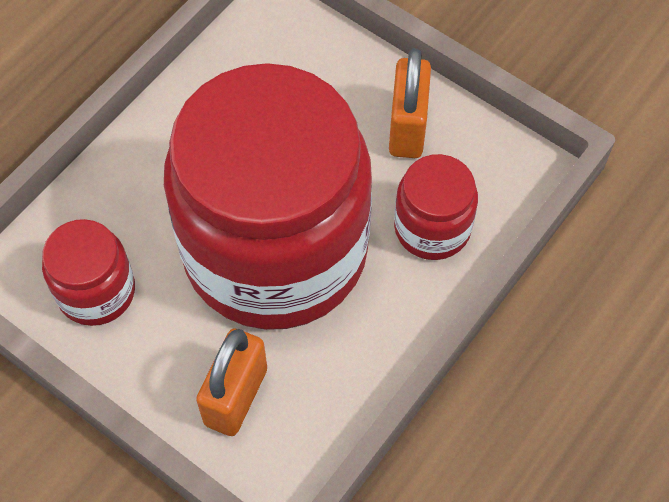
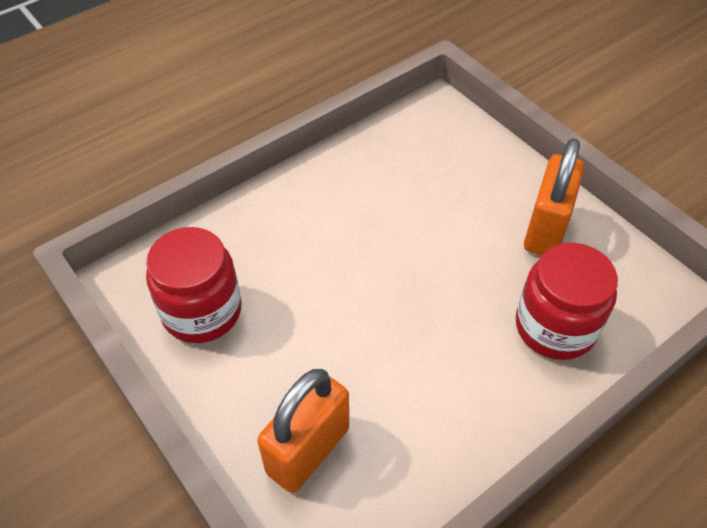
camera: 15 degrees right, 10 degrees down
red jar [164,63,372,330] -> none

